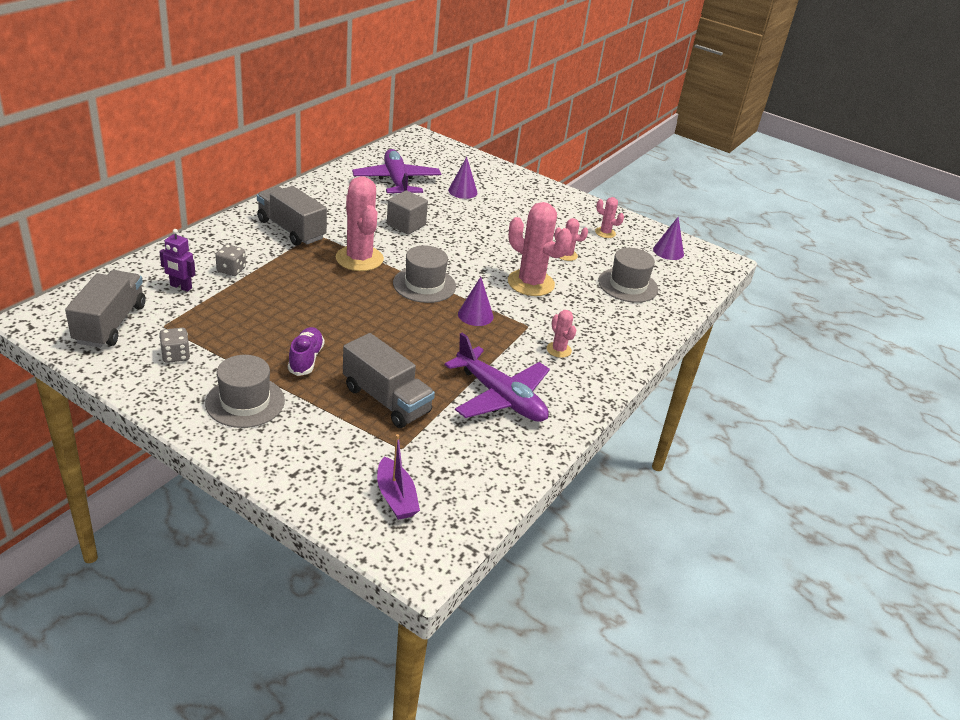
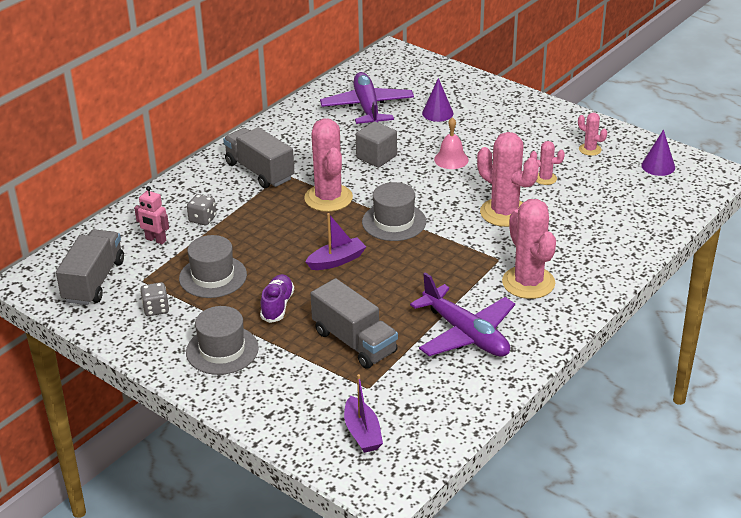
camera: 10 degrees right, 0 degrees up
purple robot [159,229,196,292] -> pink robot [134,186,169,244]
purple cone [458,277,494,326] -> none
pink cactus [547,310,576,358] -> pink cactus [502,199,556,299], size x2.06
grey hat [598,248,658,303] -> grey hat moved to [179,235,247,298]
none -> purple boat [306,213,366,270]
none -> pink bell [434,117,469,169]

